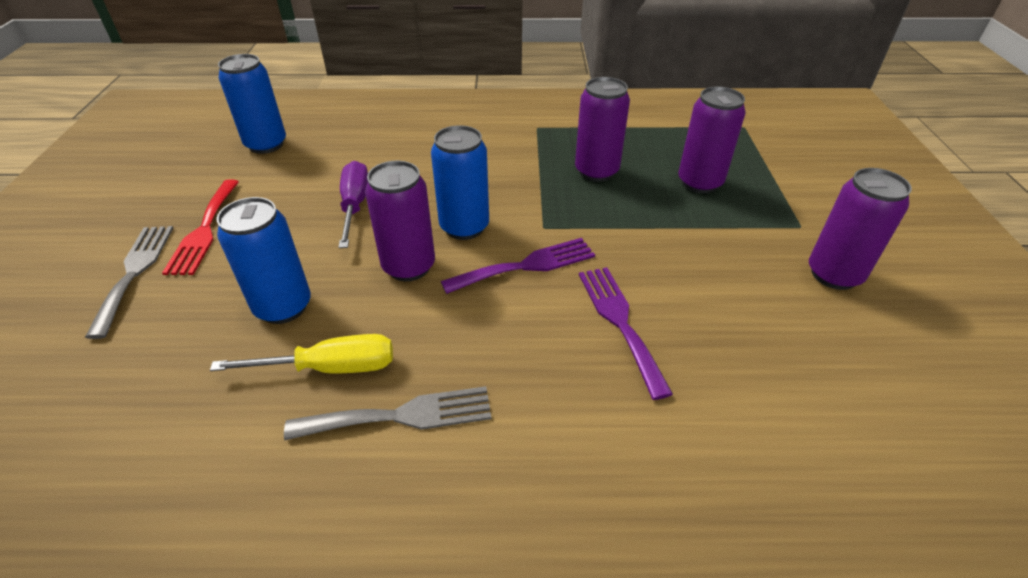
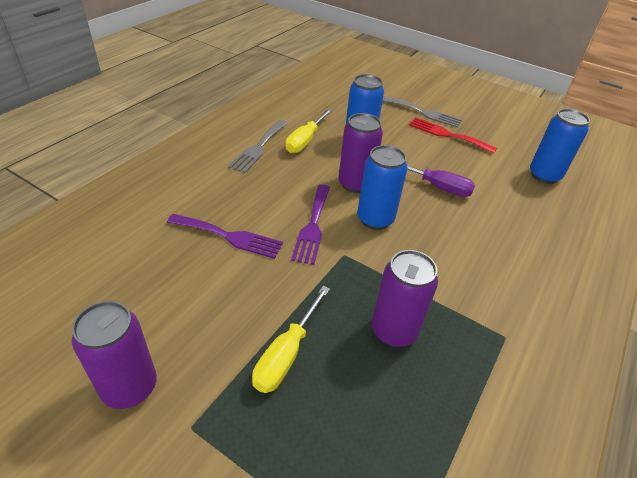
camera: 120 degrees right, 0 degrees up
purple can [678,86,746,193] -> none
none -> yellow screwdriver [252,286,330,393]

